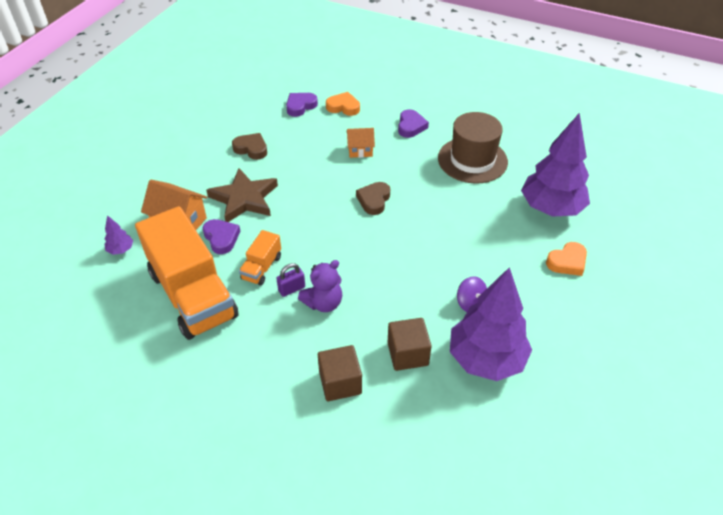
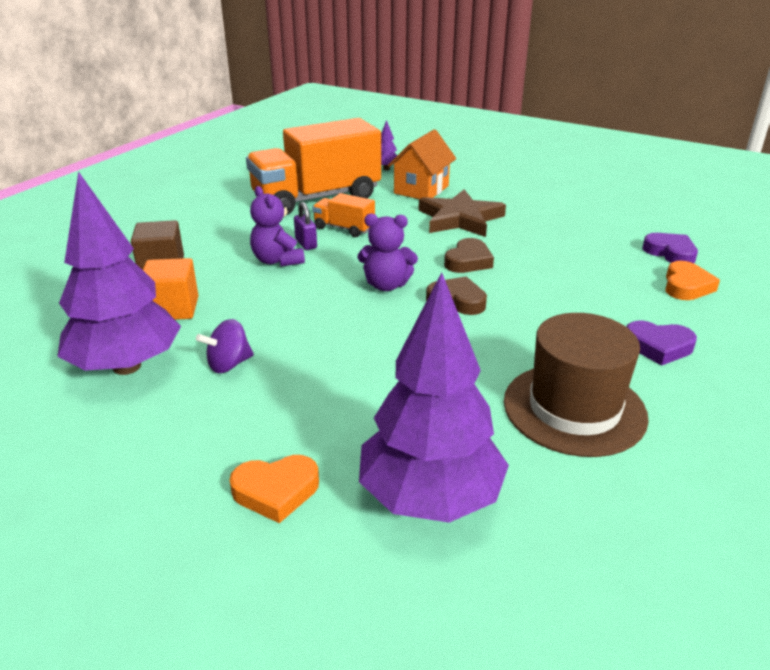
camera: 95 degrees right, 15 degrees down
purple heart [203,219,240,254] -> none
brown heart [232,133,267,160] -> brown heart moved to [444,238,494,273]
orange house [346,128,375,158] -> none
brown cube [388,318,432,371] -> orange cube [143,258,199,320]
orange heart [546,242,587,276] -> orange heart turned 75 degrees counterclockwise [229,455,319,523]
none -> purple teddy bear [358,213,418,291]

